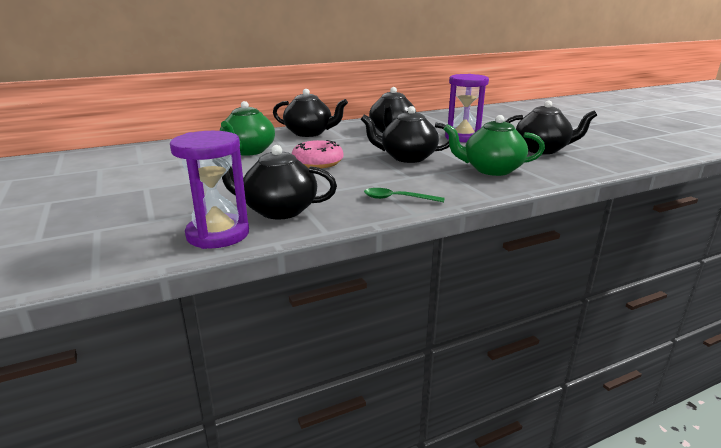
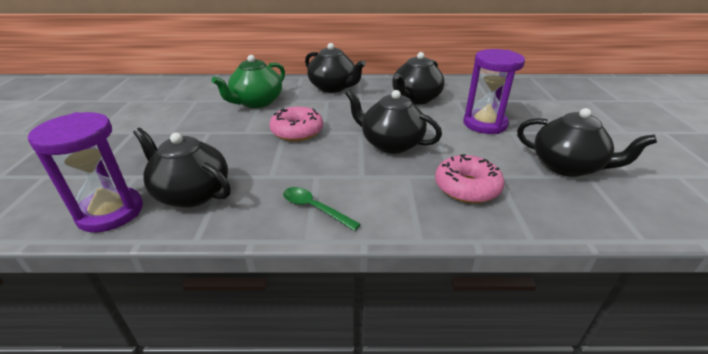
camera: 25 degrees right, 10 degrees up
green teapot [444,115,545,176] -> pink donut [435,154,504,203]

